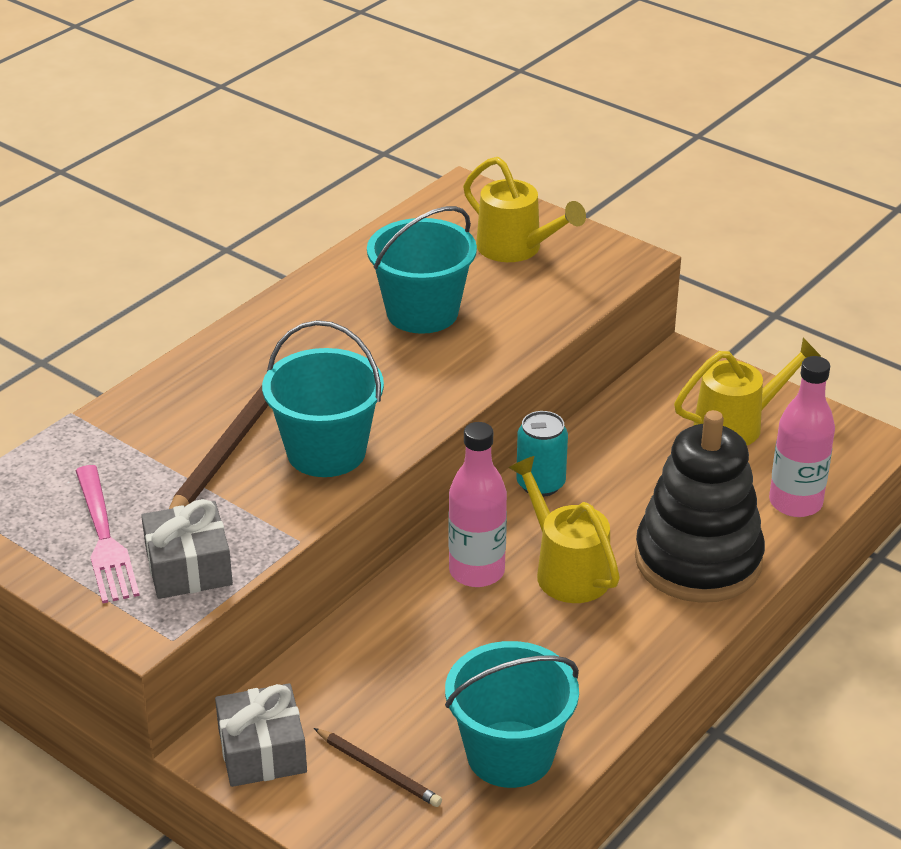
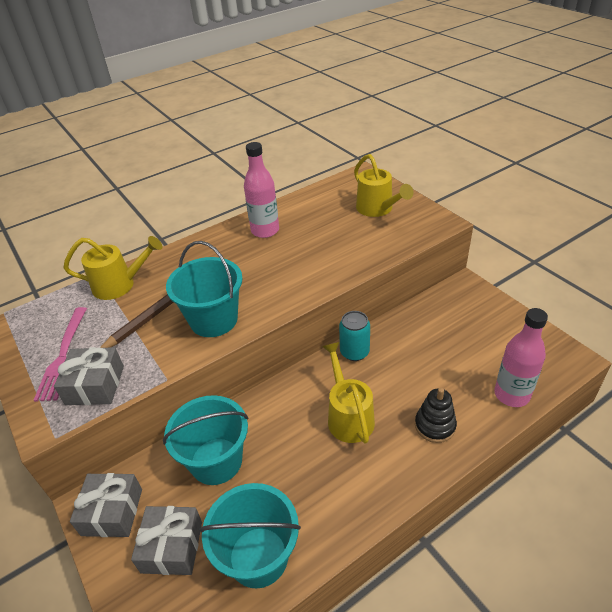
camera: 20 degrees right, 5 degrees up
brown pencil [314,728,442,807] -> grey gift [131,506,202,575]
turquoise bucket [367,206,477,334] -> turquoise bucket moved to [163,395,248,485]
pink bottle [448,422,507,587] -> pink bottle moved to [244,142,279,238]
black stacking toy [635,410,765,603] -> black stacking toy [415,388,457,443], size x0.49
yellow watering can [674,338,822,445] -> yellow watering can moved to [64,236,163,300]

